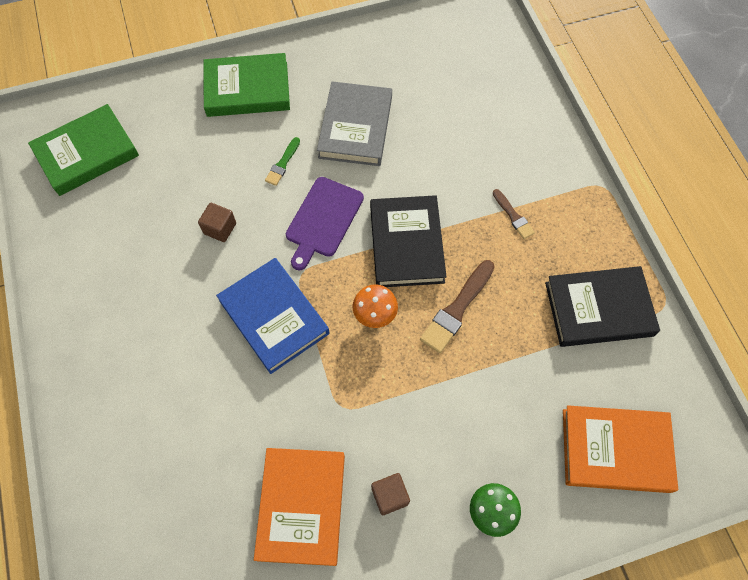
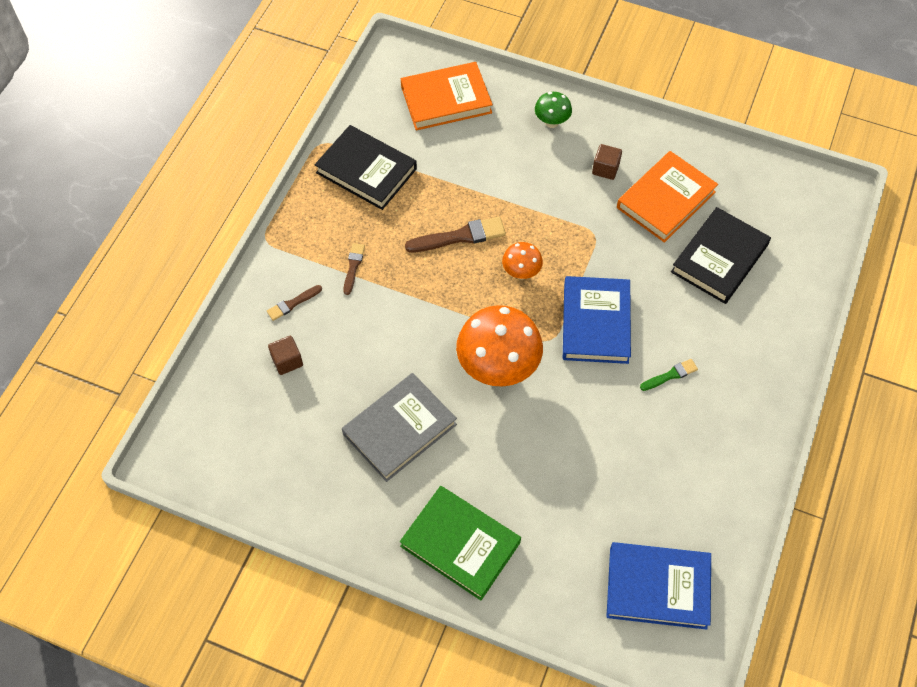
camera: 140 degrees left, 5 degrees down
green book [28,104,139,196] -> blue book [606,542,711,630]
brown cube [198,203,236,242] -> brown cube moved to [268,336,303,375]
green brush [265,137,300,186] -> green brush moved to [640,359,698,391]
purple cutting board [286,177,364,270] -> orange mushroom [456,305,543,387]
black book [370,195,447,287] -> black book moved to [671,207,771,304]
orange book [563,405,678,493] -> orange book turned 60 degrees counterclockwise [401,62,493,130]
none -> brown brush [267,285,322,321]

